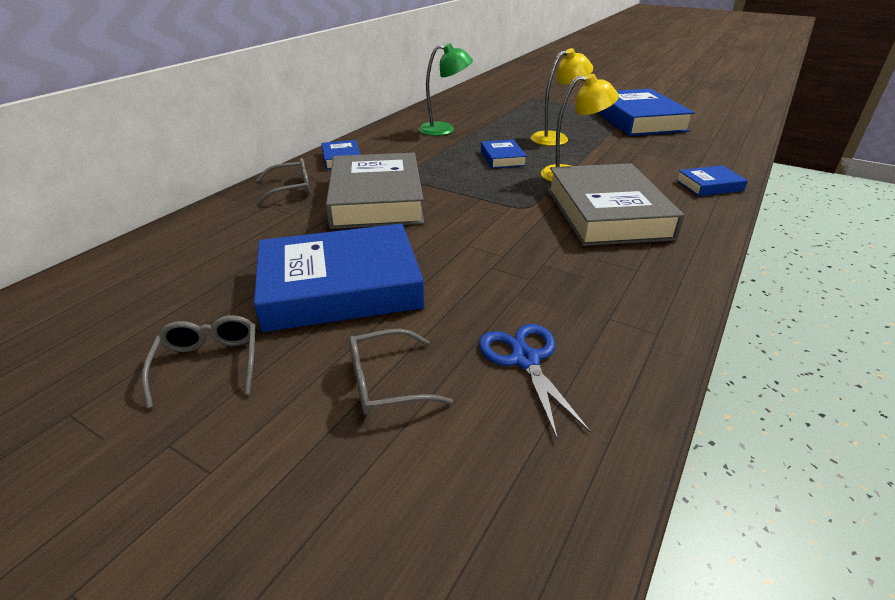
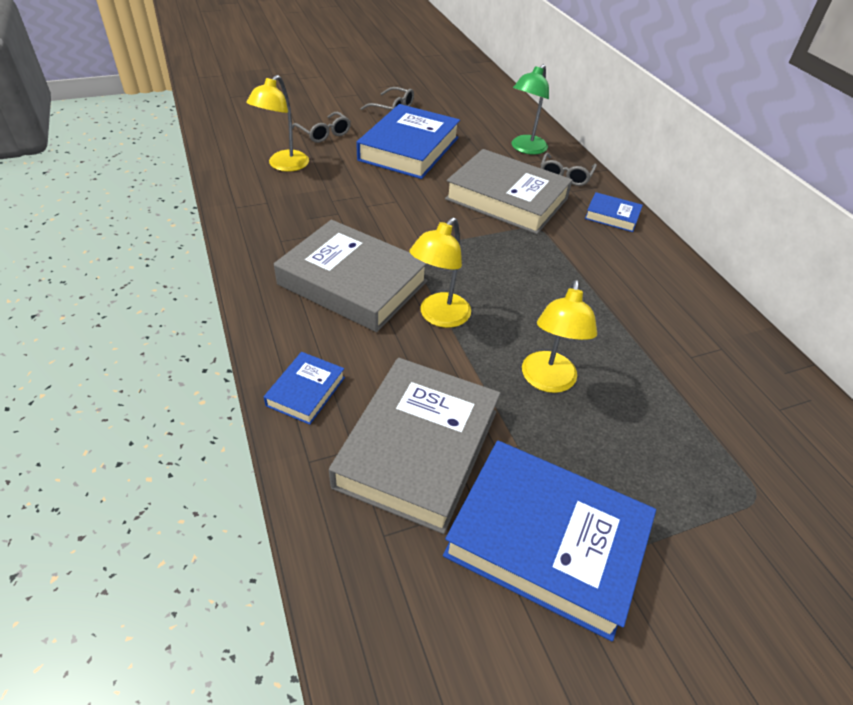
camera: 125 degrees right, 10 degrees up
grey glasses [349,329,453,415] -> grey glasses turned 120 degrees clockwise [292,112,351,143]
green lamp [419,43,473,136] -> green lamp moved to [511,64,549,155]
blue scissors [479,324,591,439] -> yellow lamp [246,75,309,172]
blue book [481,140,527,168] -> none
none -> grey book [329,358,501,534]

